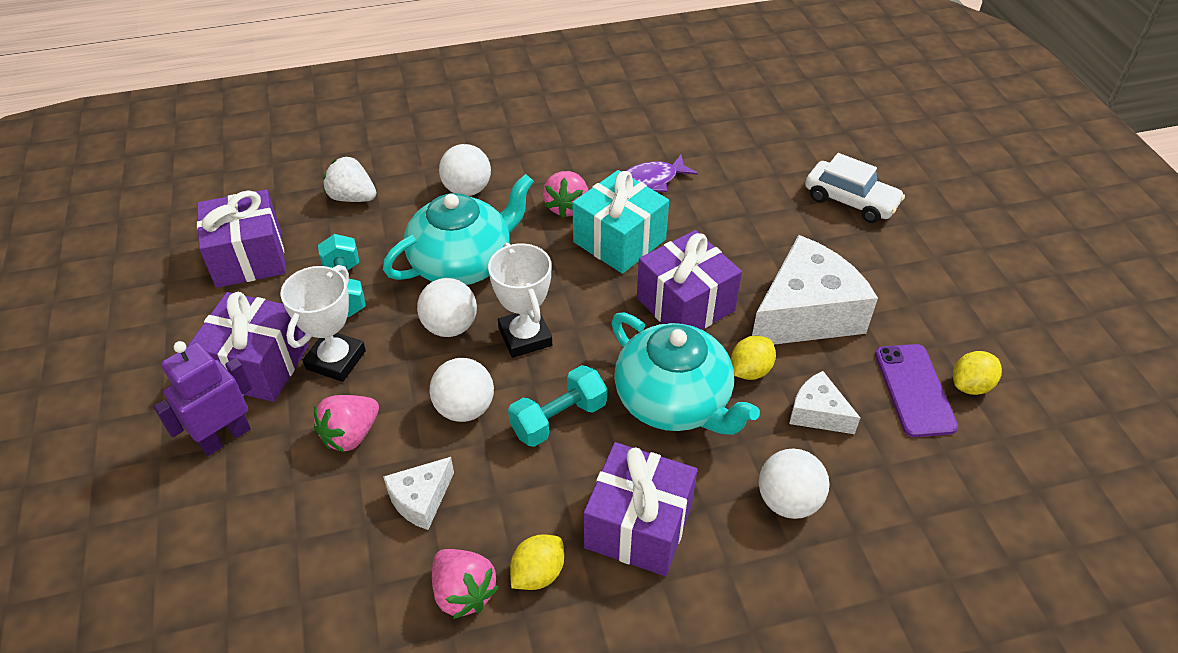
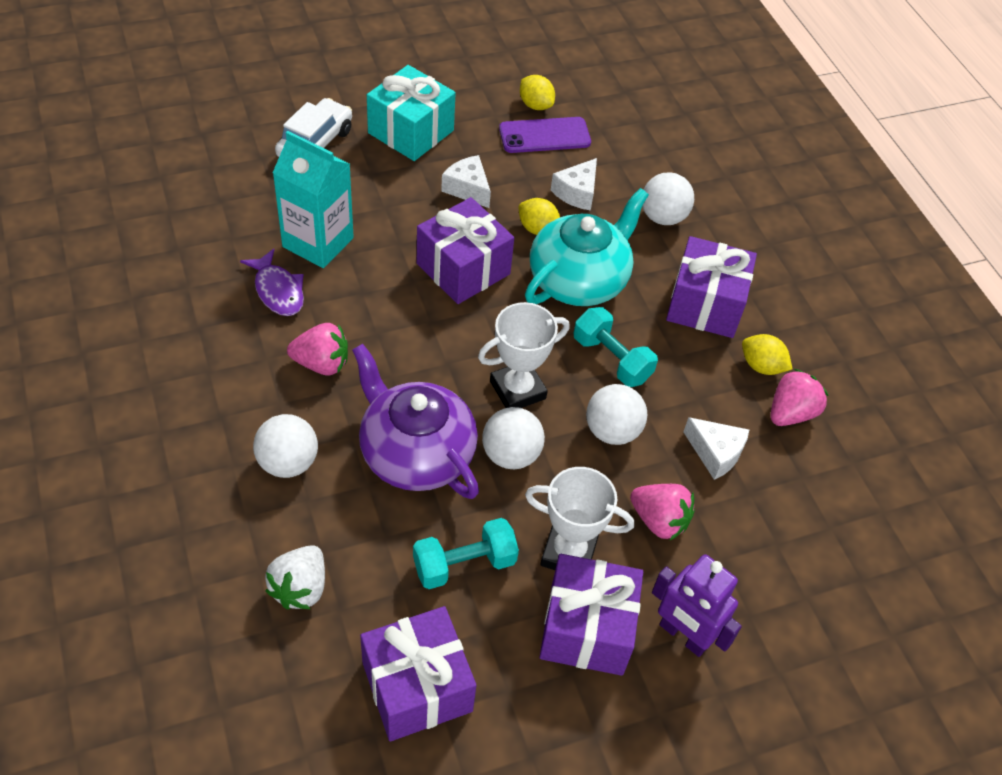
camera: 100 degrees left, 5 degrees up
turquoise teapot [383,174,534,285] -> purple teapot [352,344,479,499]
turquoise gift [572,170,669,274] -> turquoise gift moved to [367,65,456,161]
white cheese [752,235,878,344] -> white cheese [441,155,491,208], size x0.49
none -> turquoise carton [273,131,354,268]

